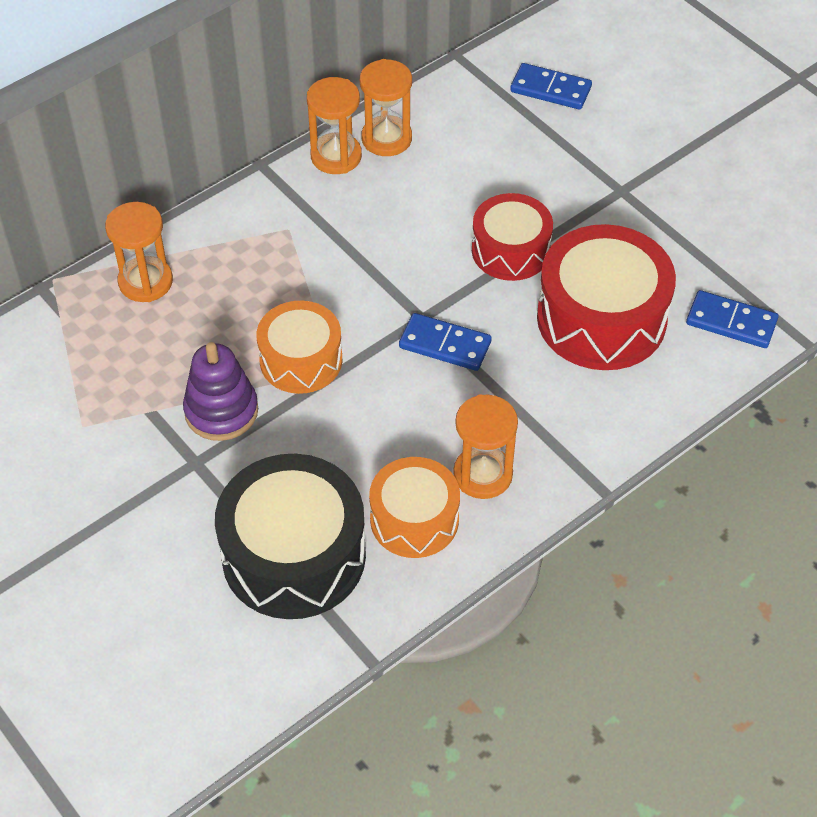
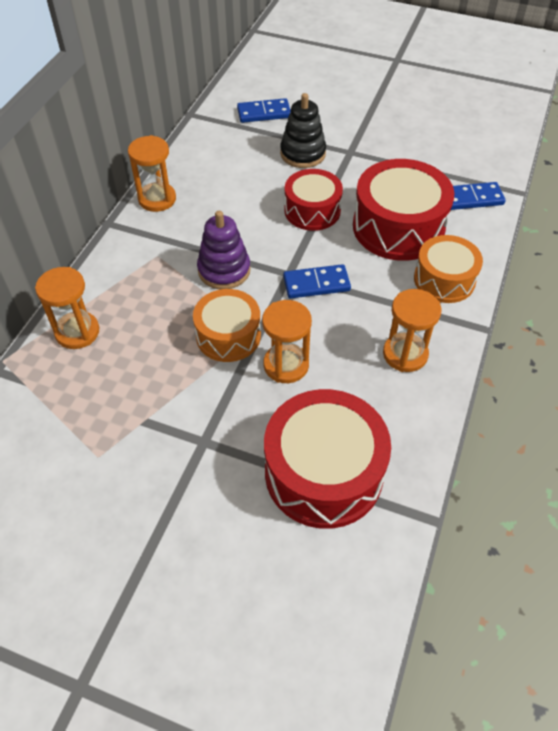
camera: 30 degrees left, 0 degrees up
purple stacking toy [183,342,258,441] -> purple stacking toy moved to [197,211,251,289]
black drum [215,454,366,619] -> red drum [264,389,391,529]
orange hourglass [360,59,412,156] -> orange hourglass moved to [262,300,312,383]
orange drum [369,457,460,558] -> orange drum moved to [414,235,483,303]
none -> black stacking toy [280,93,326,168]

